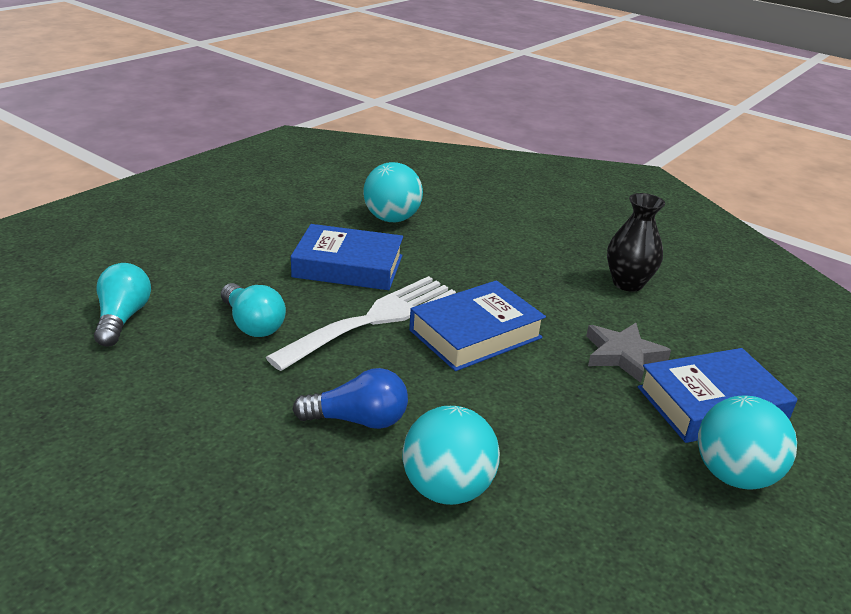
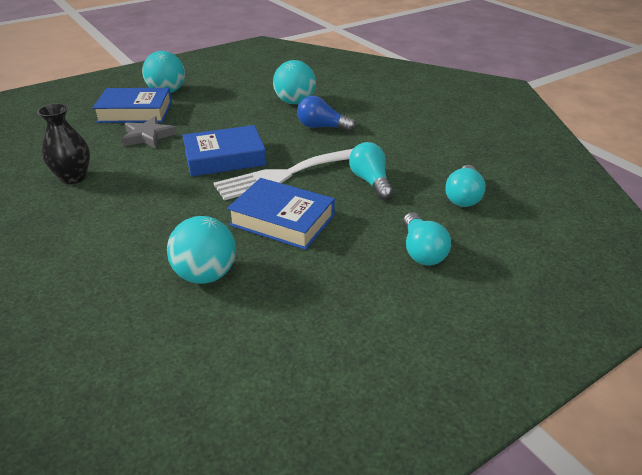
camera: 160 degrees left, 5 degrees up
none -> turquoise light bulb [403,212,451,265]

